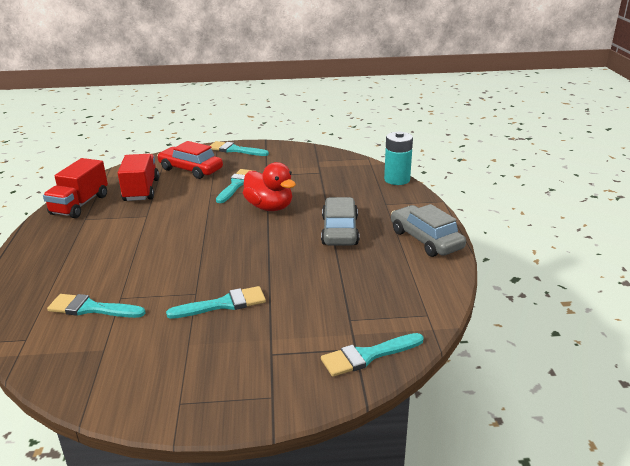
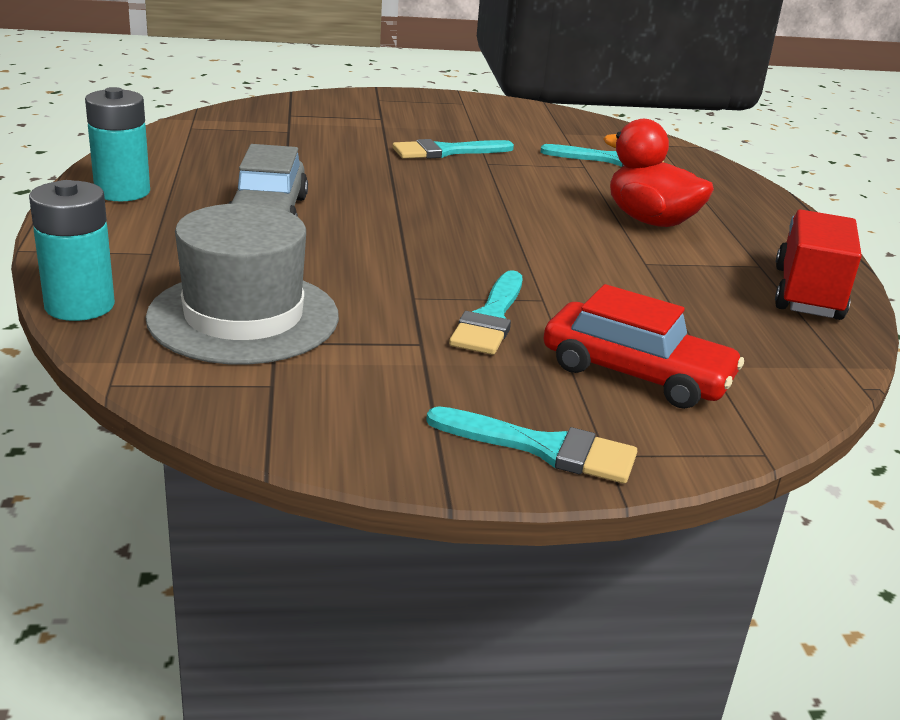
camera: 175 degrees right, 0 degrees up
red truck [118,154,159,201] -> none
red duck [243,162,296,211] -> red duck moved to [603,119,714,227]
turquoise brush [321,333,424,377] -> none
grey car [391,204,466,257] -> turquoise battery [85,87,150,201]
none -> grey hat [145,203,339,364]

